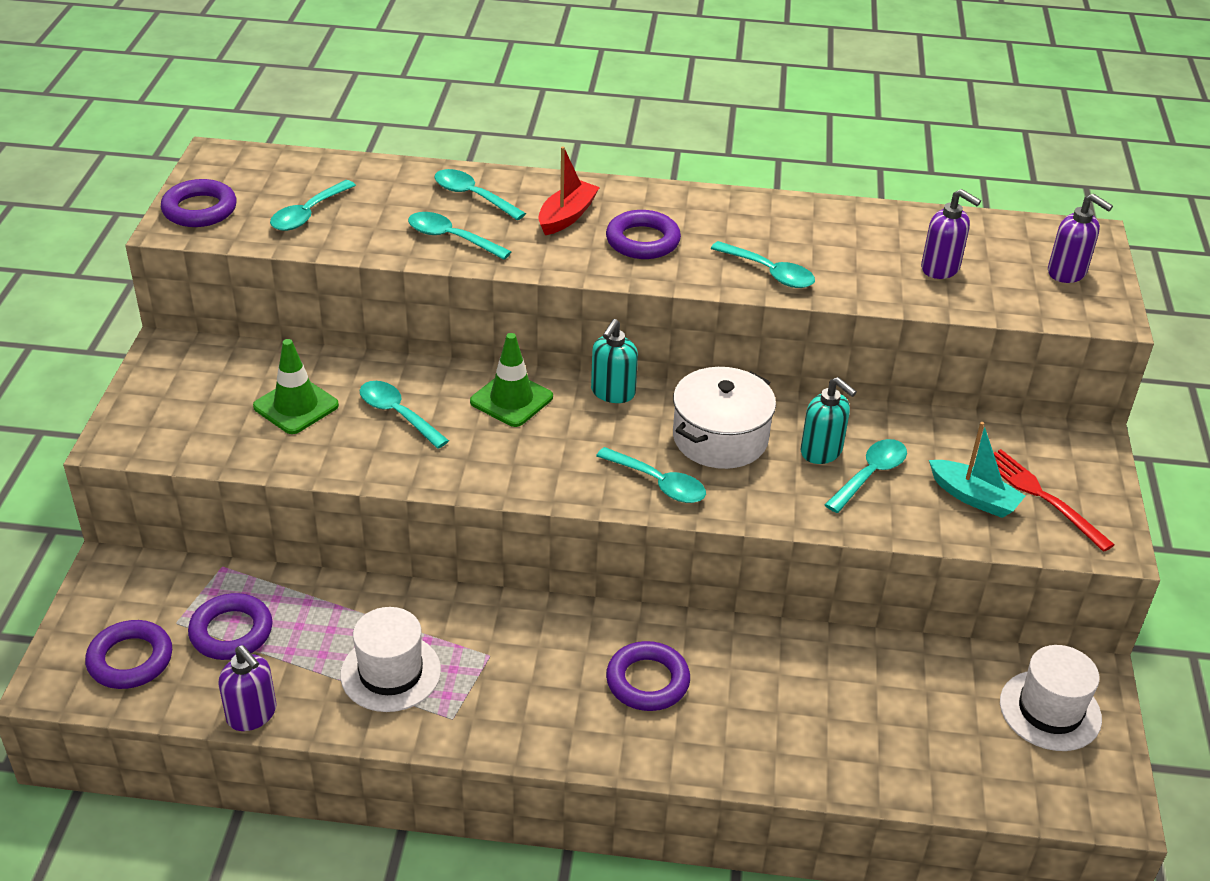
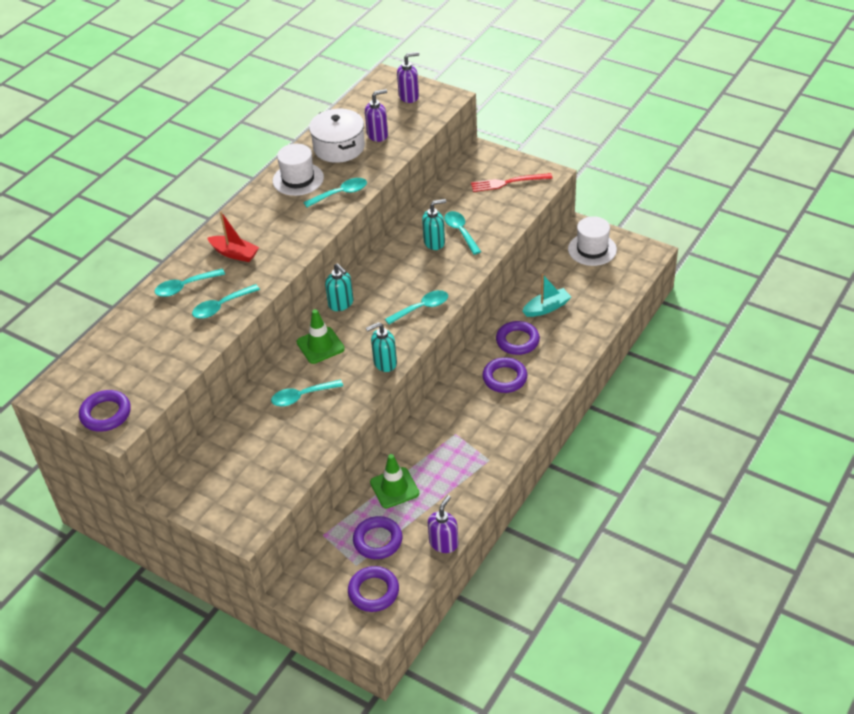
camera: 60 degrees left, 5 degrees up
purple soap dispenser [218,645,276,731] -> purple soap dispenser turned 45 degrees counterclockwise [428,495,458,553]
green traffic cone [253,339,339,434] -> green traffic cone moved to [370,454,419,508]
turquoise spoon [270,180,356,231] -> none
white hat [340,607,441,712] -> white hat moved to [273,144,324,196]
red boat [538,147,600,235] -> red boat turned 150 degrees clockwise [208,211,259,262]
purple ring [606,210,681,259] -> purple ring moved to [496,321,540,355]
white pot [673,367,776,469] -> white pot moved to [309,109,365,163]
turquoise boat [929,422,1025,518] -> turquoise boat moved to [522,274,571,317]
none -> turquoise soap dispenser [366,322,397,372]

